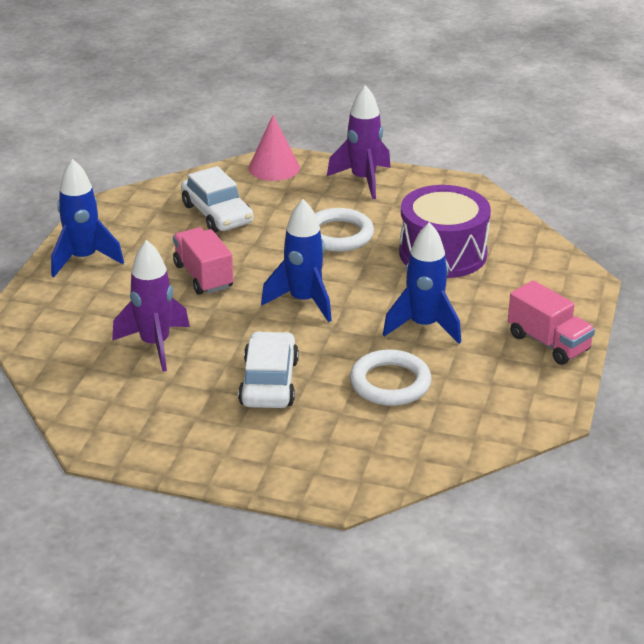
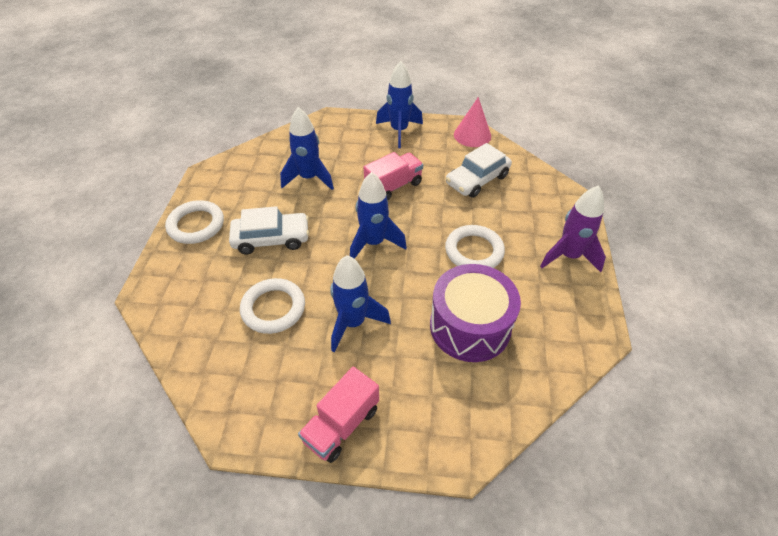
camera: 80 degrees right, 15 degrees up
purple rocket [112,240,190,372] -> blue rocket [280,107,334,190]
pink cone [249,115,300,181] -> pink cone moved to [454,97,491,147]
none -> white ring [165,200,224,244]

